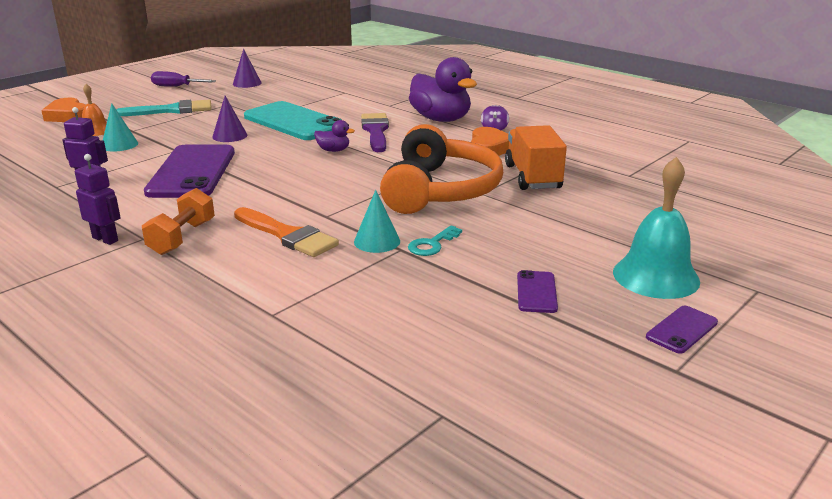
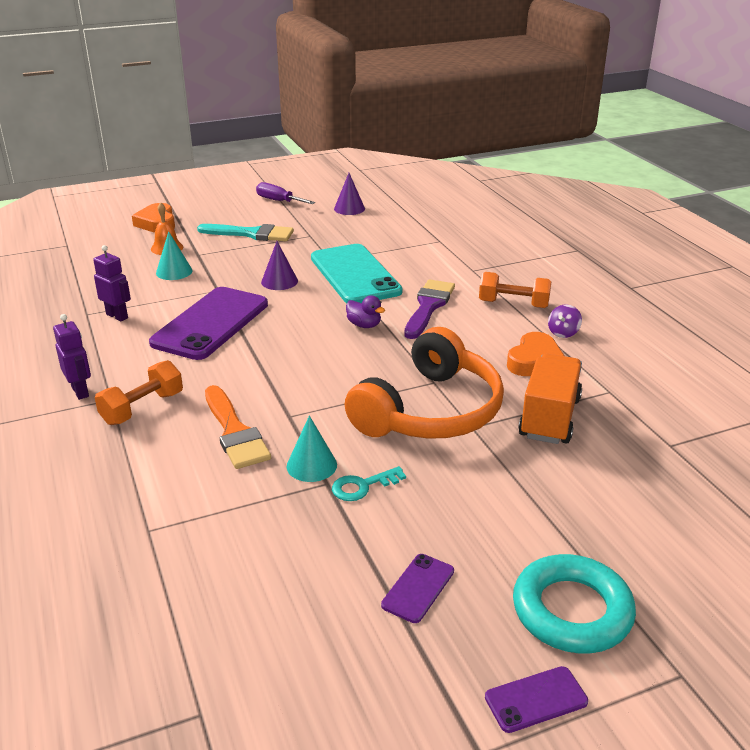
camera: 25 degrees right, 5 degrees up
purple duck [409,57,477,122] -> orange dumbbell [479,272,551,308]
turquoise bell [613,157,700,299] -> turquoise ring [513,554,636,653]

